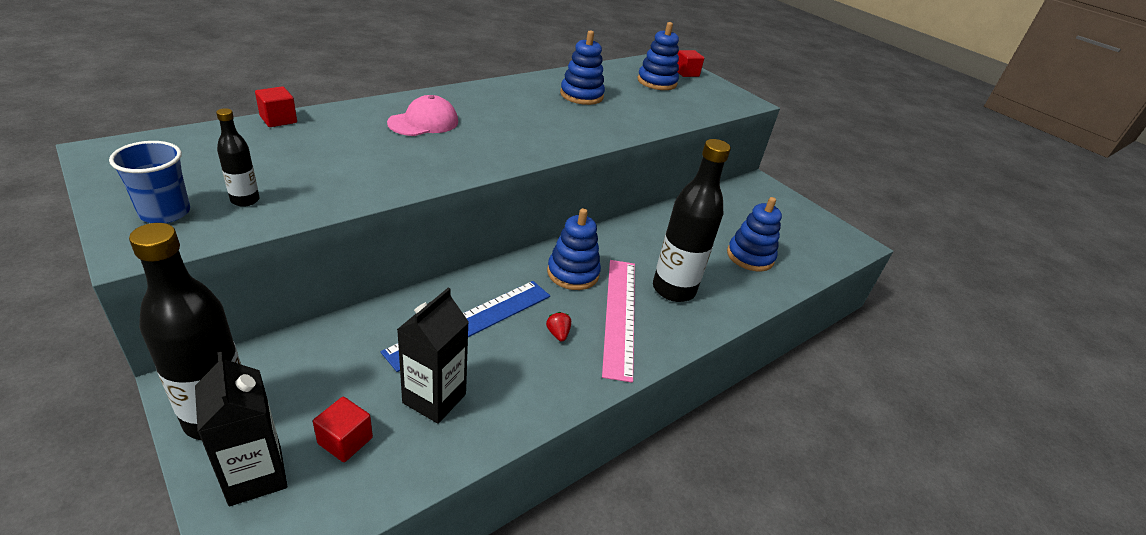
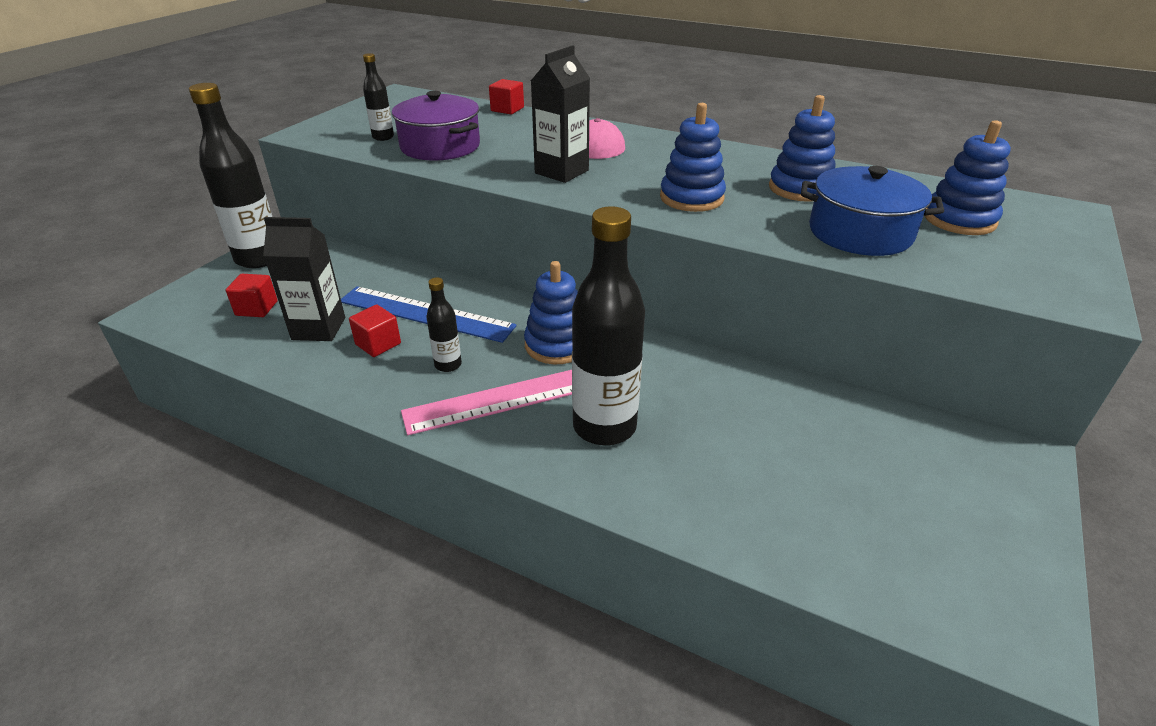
camera: 70 degrees right, 0 degrees up
blue cup [109,141,190,223] -> none
black carton [195,352,287,506] -> black carton moved to [531,45,590,183]
red strawberry [546,312,571,341] -> black bottle [426,277,462,372]
red cube [678,50,704,77] -> red cube moved to [349,304,401,357]
blue stacking toy [727,197,782,271] -> blue stacking toy moved to [660,103,726,212]
none -> purple pot [392,91,480,161]
none -> blue pot [801,166,944,256]

